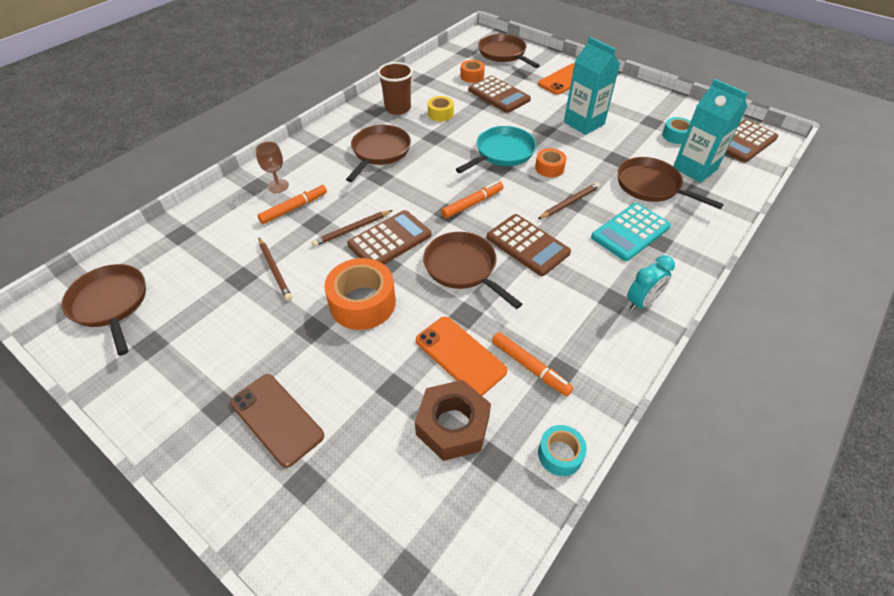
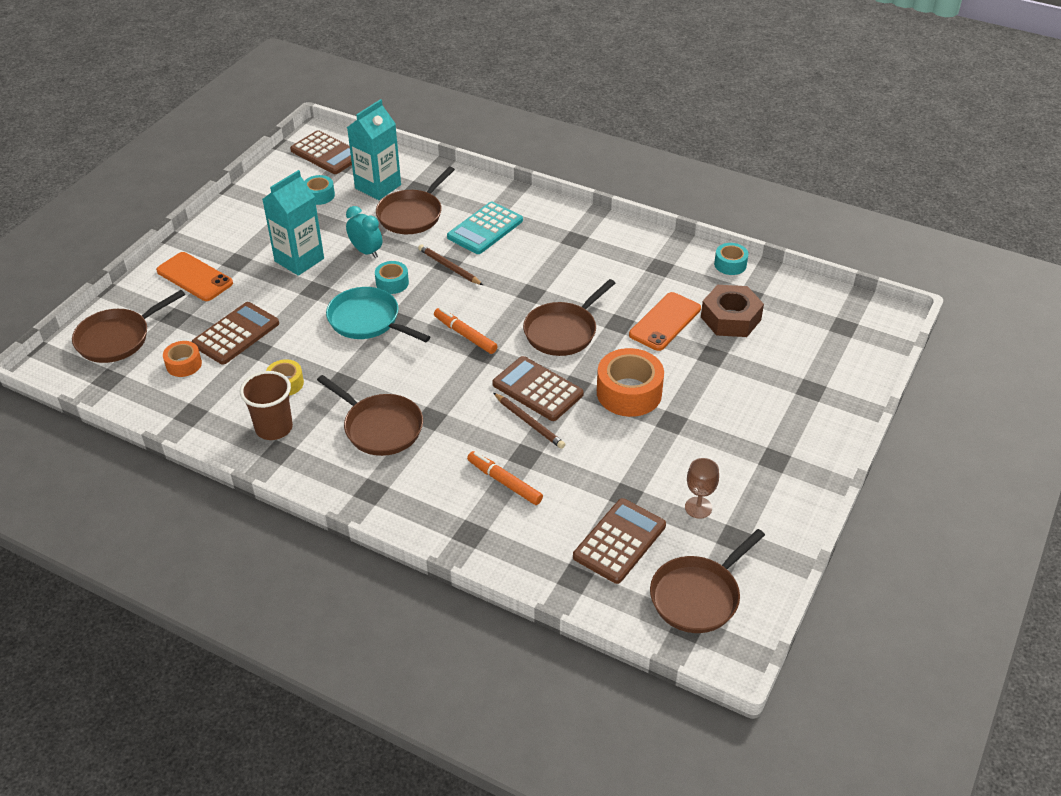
camera: 100 degrees left, 5 degrees down
brown phone [230,374,324,468] -> none
brown goblet [255,141,289,193] -> brown goblet moved to [685,458,719,519]
brown pencil [259,238,292,301] -> none
brown pan [346,125,411,182] -> brown pan turned 150 degrees counterclockwise [317,375,423,456]
brown calculator [487,214,571,276] -> brown calculator moved to [573,498,666,584]
orange marker [492,332,573,396] -> none
orange tape [535,148,566,178] -> turquoise tape [375,261,409,294]
turquoise calculator [591,203,671,261] -> turquoise calculator turned 90 degrees clockwise [447,202,523,254]
turquoise clock [627,255,675,311] -> turquoise clock moved to [346,206,382,258]

